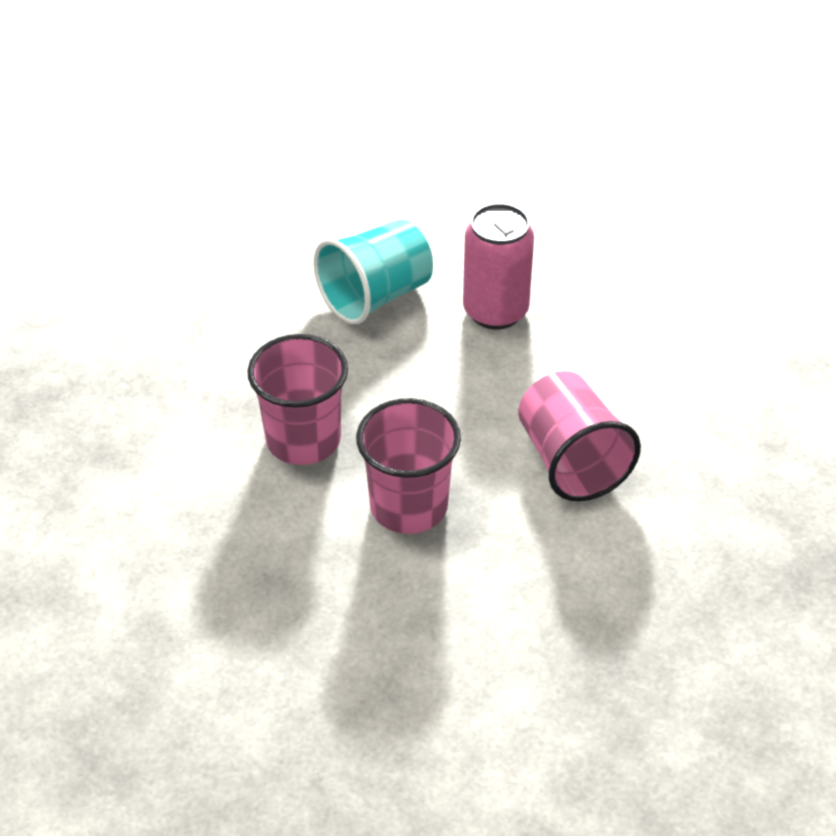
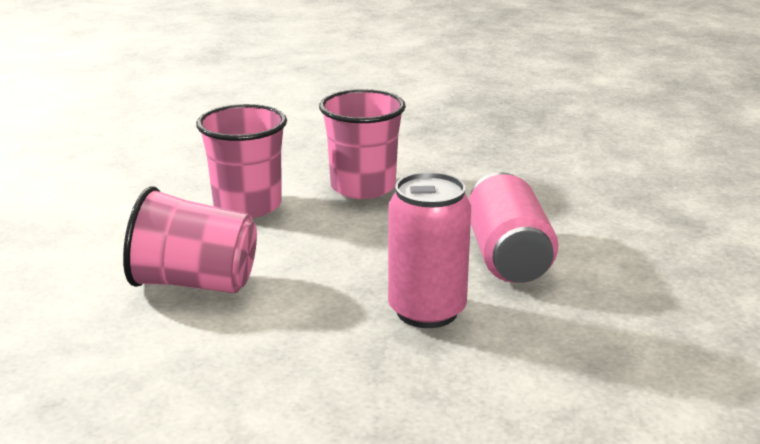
camera: 120 degrees right, 20 degrees down
turquoise cup [313,219,433,325] -> pink can [469,172,558,283]

